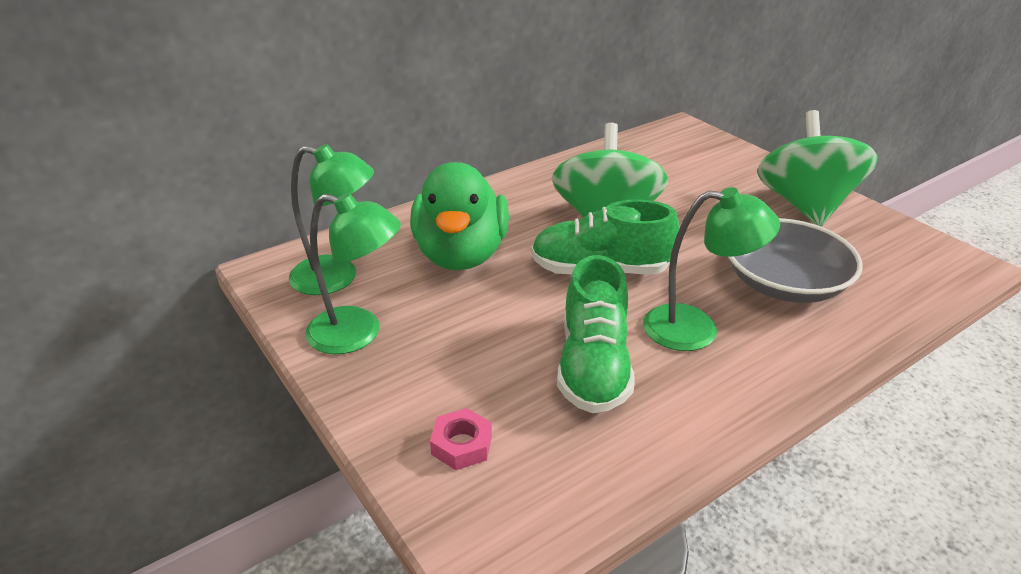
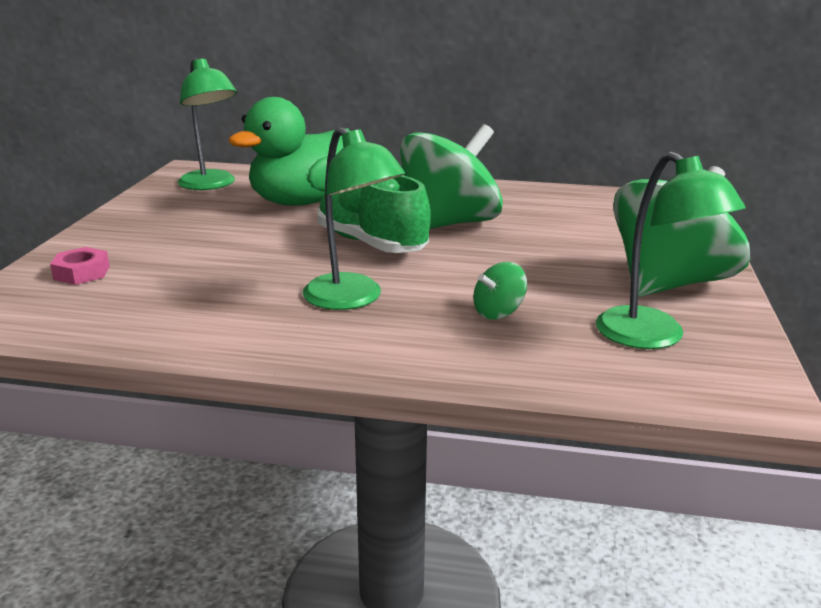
camera: 45 degrees right, 10 degrees down
green lamp [305,193,401,354] -> green lamp moved to [596,151,746,349]
green shoe [557,255,634,413] -> none
grey bowl [728,218,863,303] -> green spinning top [473,262,527,320]

